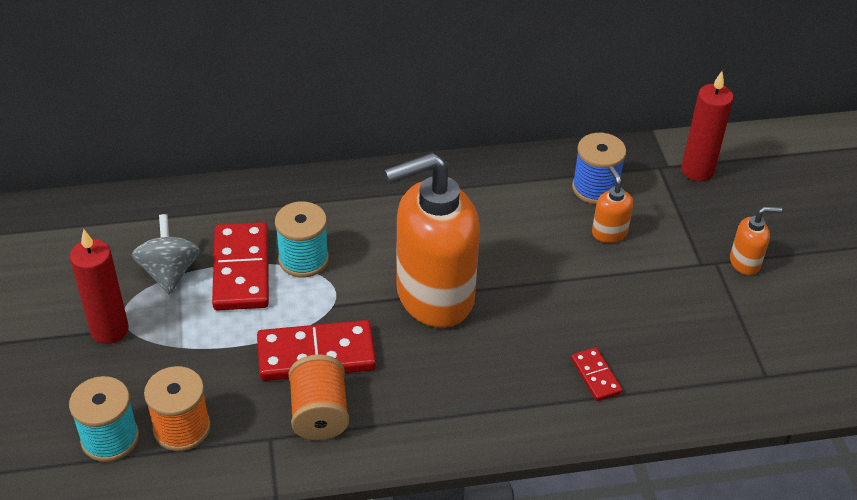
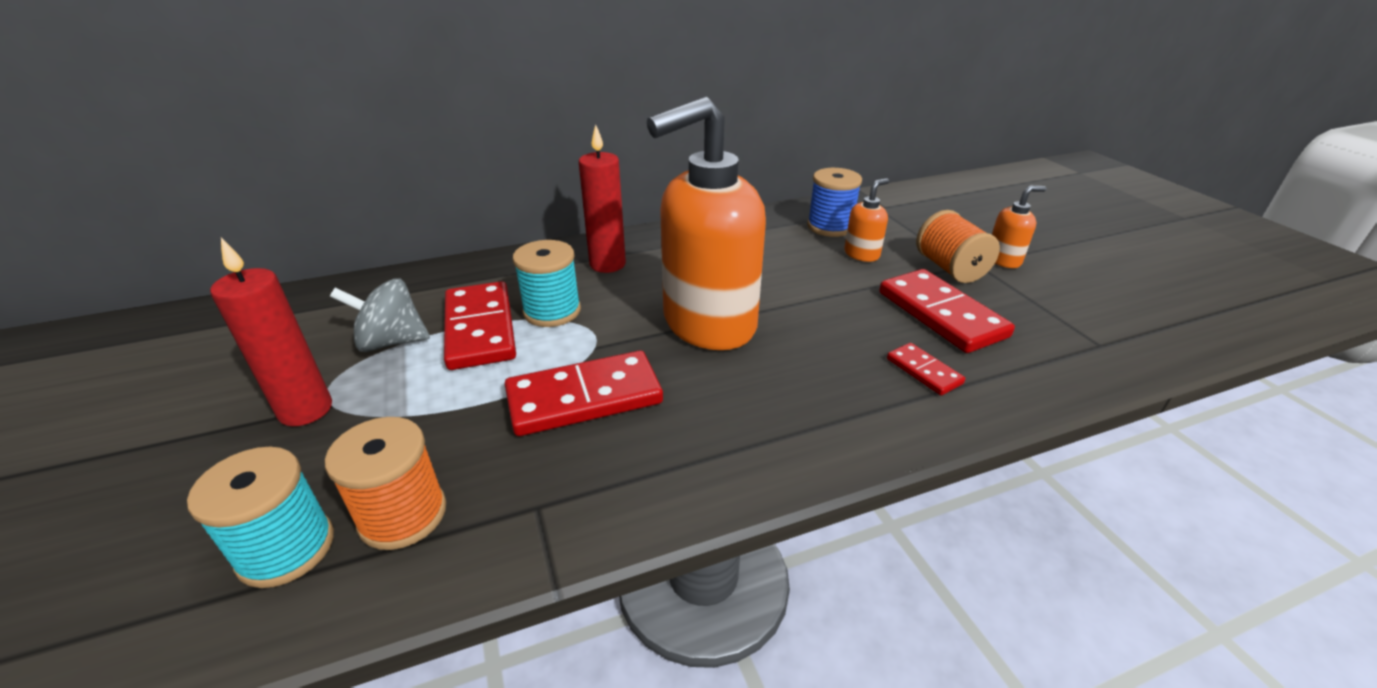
camera: 10 degrees left, 10 degrees down
grey spinning top [132,214,200,294] -> grey spinning top turned 75 degrees counterclockwise [330,278,430,352]
orange spool [289,354,349,440] -> orange spool moved to [916,210,1000,283]
orange soap dispenser [592,166,633,243] -> orange soap dispenser turned 75 degrees clockwise [844,178,889,262]
red candle [681,71,734,181] -> red candle moved to [579,124,626,273]
none -> red domino [879,269,1015,353]

